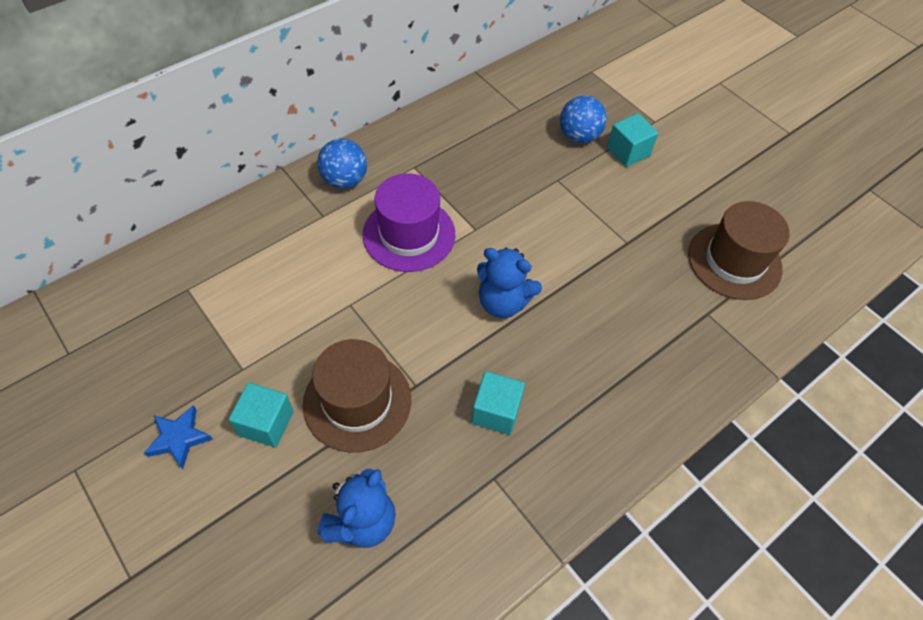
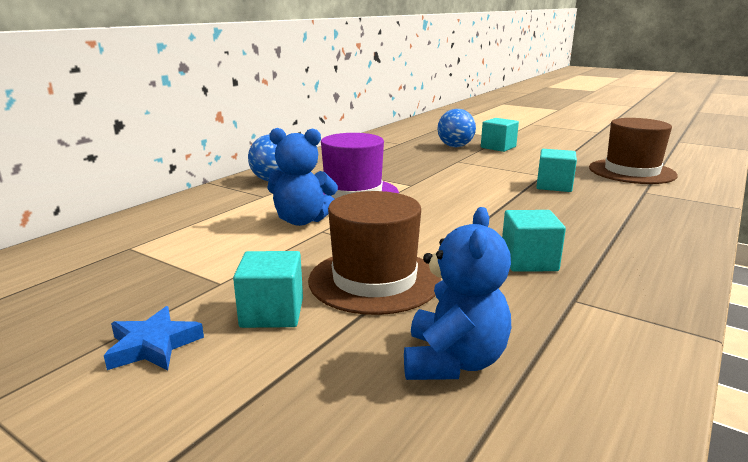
camera: 15 degrees left, 35 degrees down
blue teddy bear [477,248,542,318] -> blue teddy bear moved to [267,128,338,226]
none -> turquoise cube [536,149,577,192]

